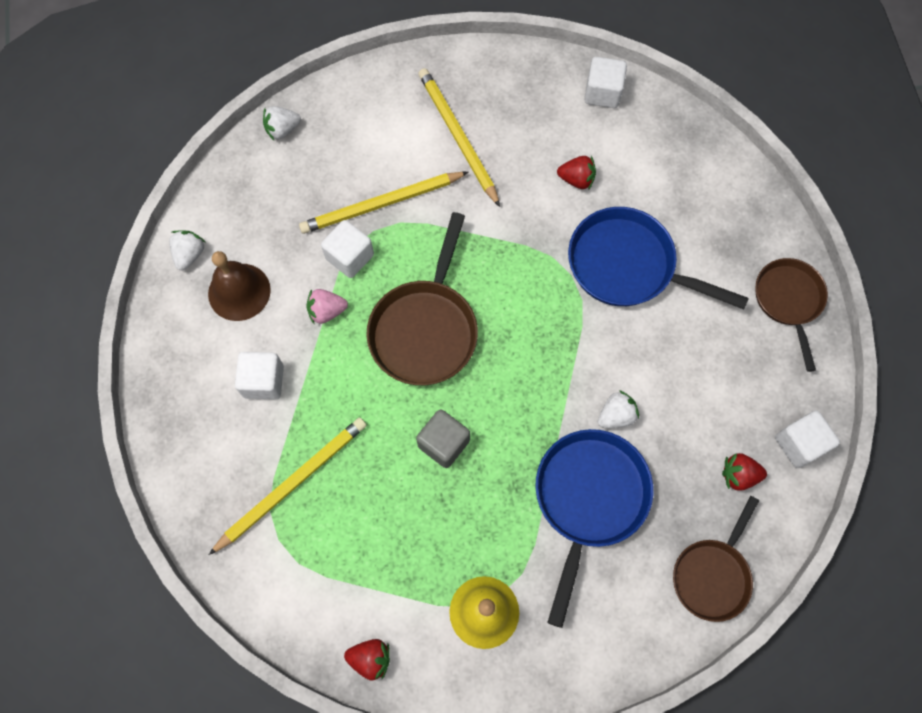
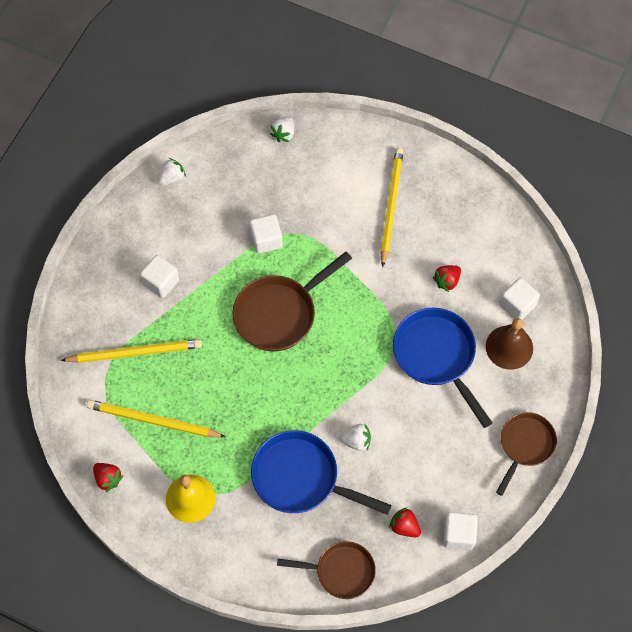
camera: 35 degrees right, 5 degrees down
brown bell [208,251,271,321] -> brown bell moved to [486,318,533,370]
white strawberry [263,106,301,140] -> white strawberry turned 75 degrees counterclockwise [270,117,294,142]
yellow pencil [299,172,468,234] -> yellow pencil moved to [87,400,226,437]
pink strawberry [306,289,348,324] -> none
grey cube [416,409,470,468] -> none
blue pan [535,429,653,628] -> blue pan turned 120 degrees counterclockwise [251,430,391,515]
red strawberry [557,156,596,190] -> red strawberry turned 90 degrees clockwise [433,265,461,292]
white cube [584,57,627,108] -> white cube moved to [499,278,540,320]
brown pan [673,496,759,622] -> brown pan turned 150 degrees counterclockwise [277,541,376,599]

